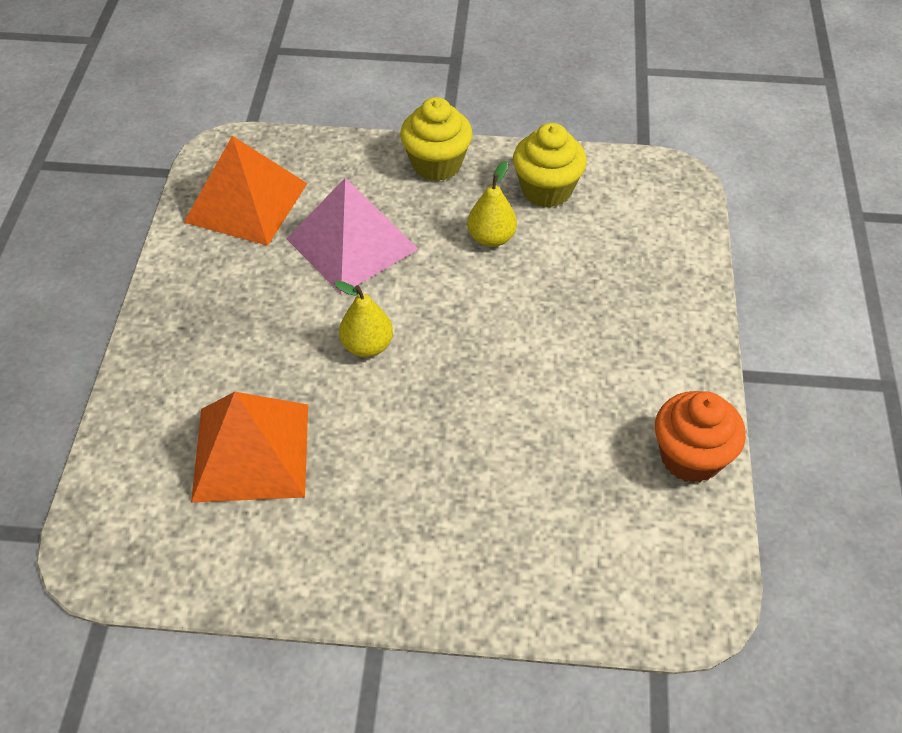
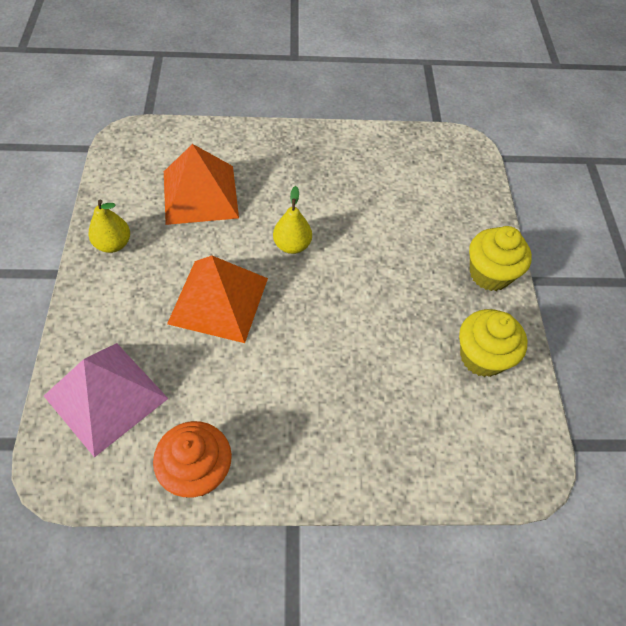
camera: 80 degrees right, 5 degrees up
orange pyramid [184,136,307,246] -> orange pyramid moved to [167,255,268,343]
pink pyramid [287,178,418,294] -> pink pyramid moved to [44,343,169,457]
yellow pear [467,161,517,247] -> yellow pear moved to [88,199,130,253]

